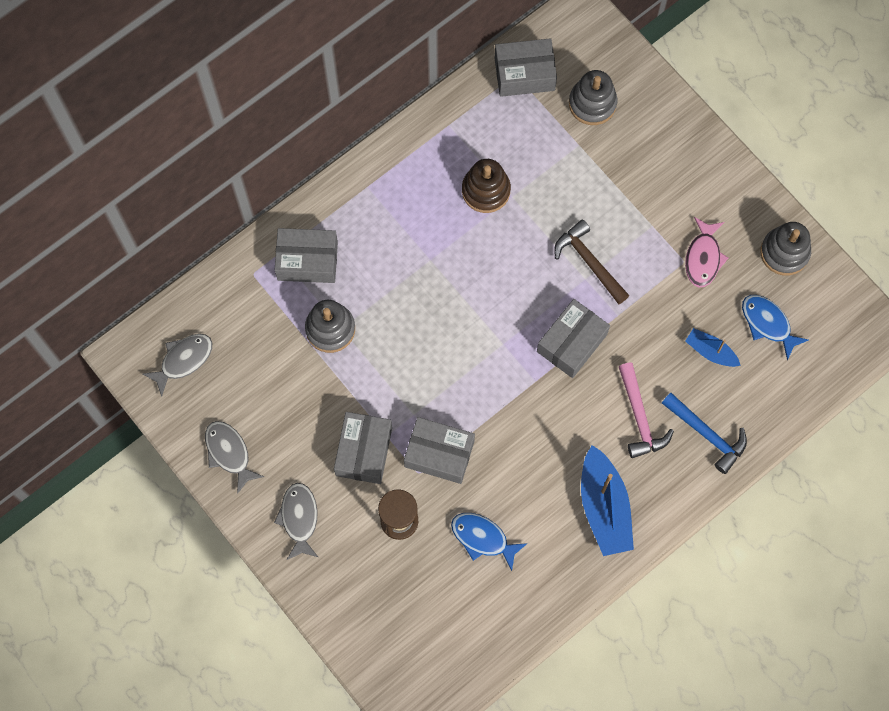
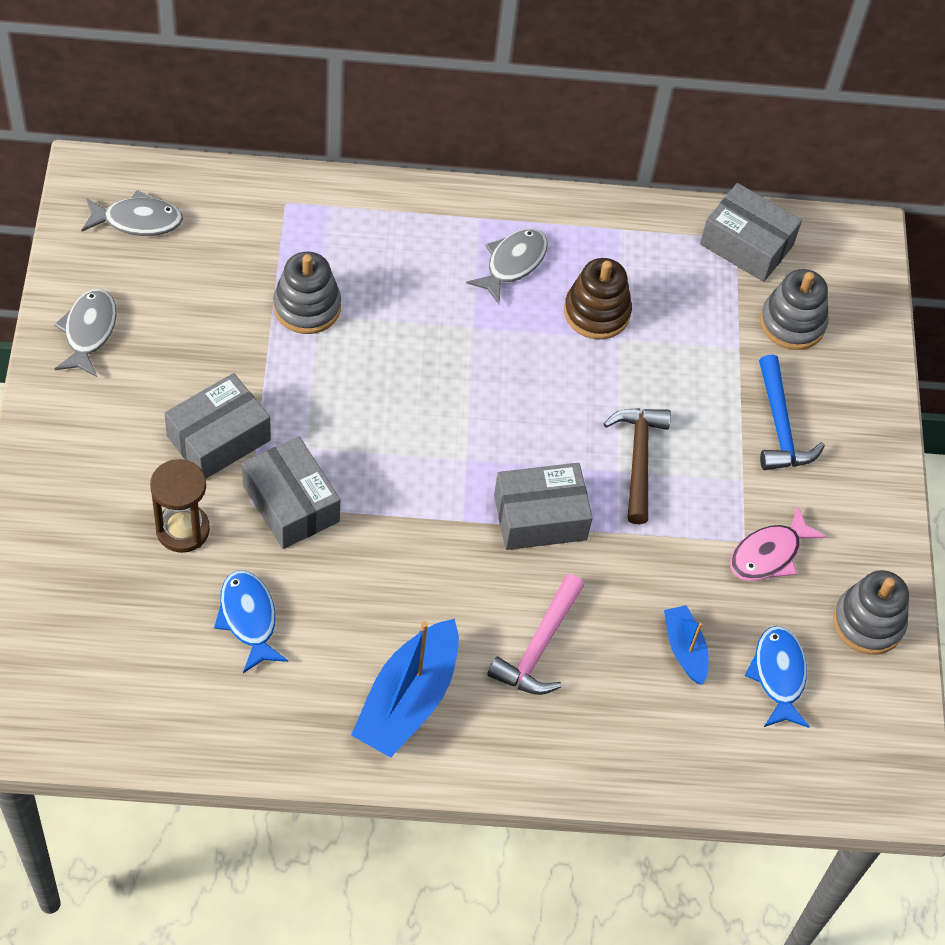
camera: 35 degrees right, 15 degrees down
grey fish [274,483,318,560] -> grey fish moved to [466,228,548,304]
grey box [275,228,338,283] -> none
blue hammer [662,393,747,474] -> blue hammer moved to [759,355,825,470]

